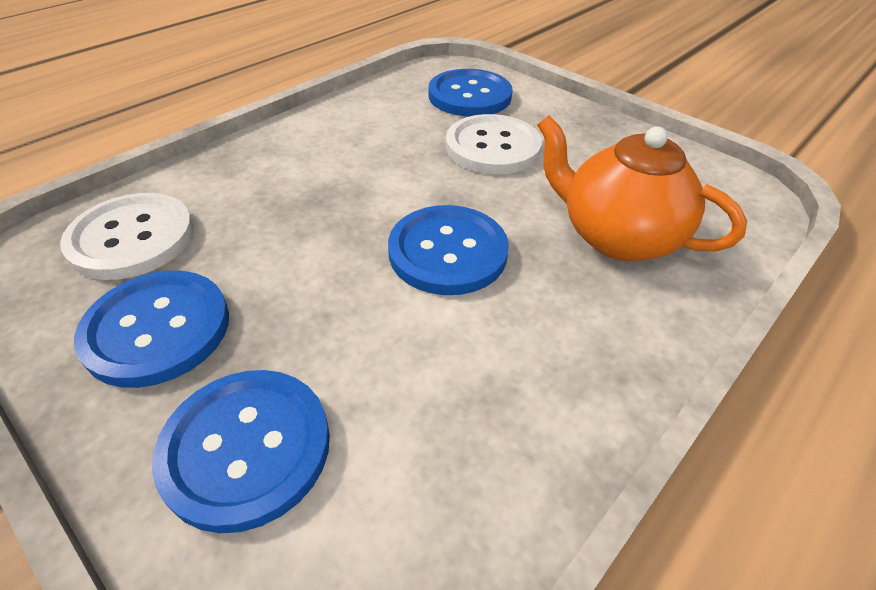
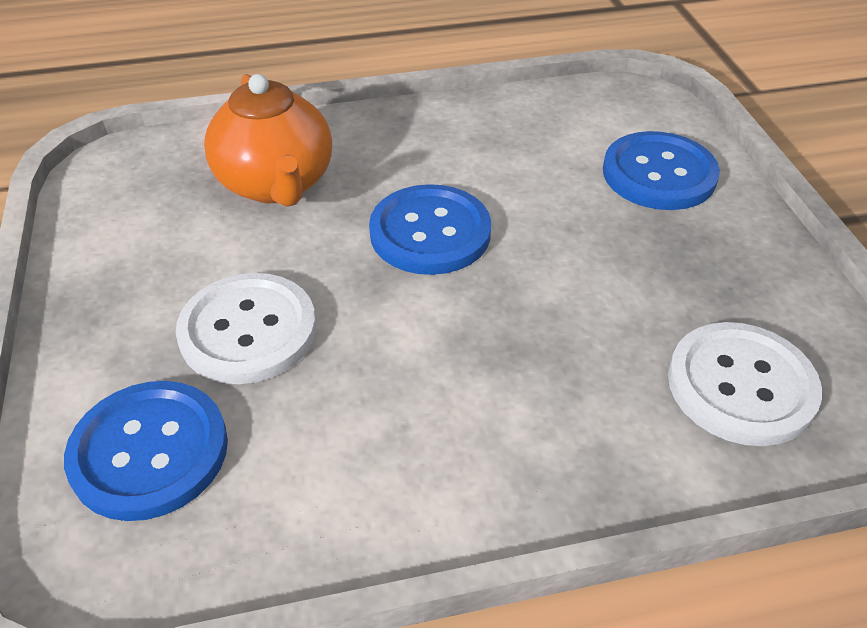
camera: 145 degrees left, 0 degrees up
blue button [74,271,229,388] -> none

